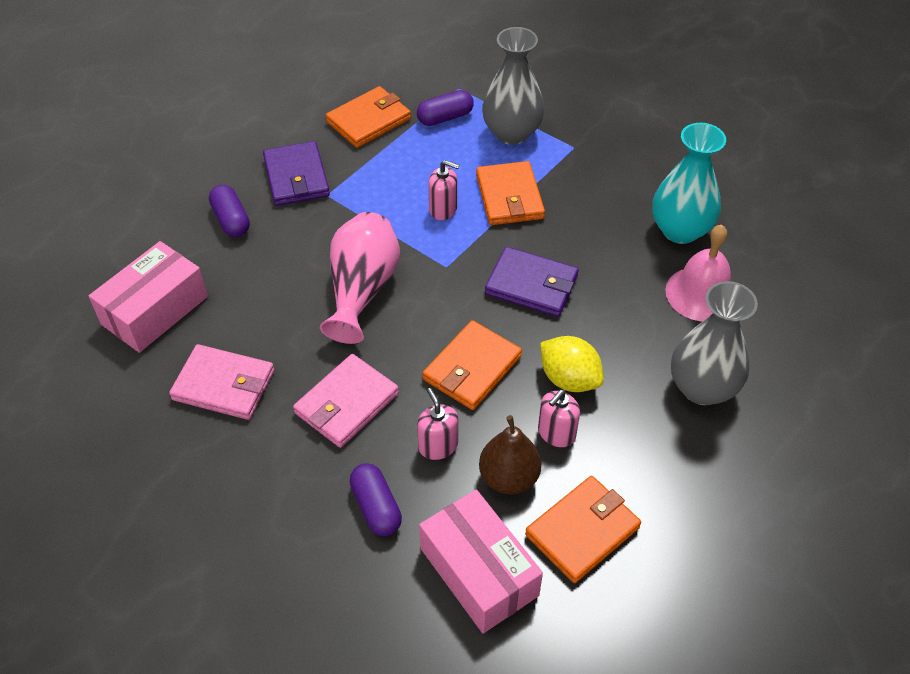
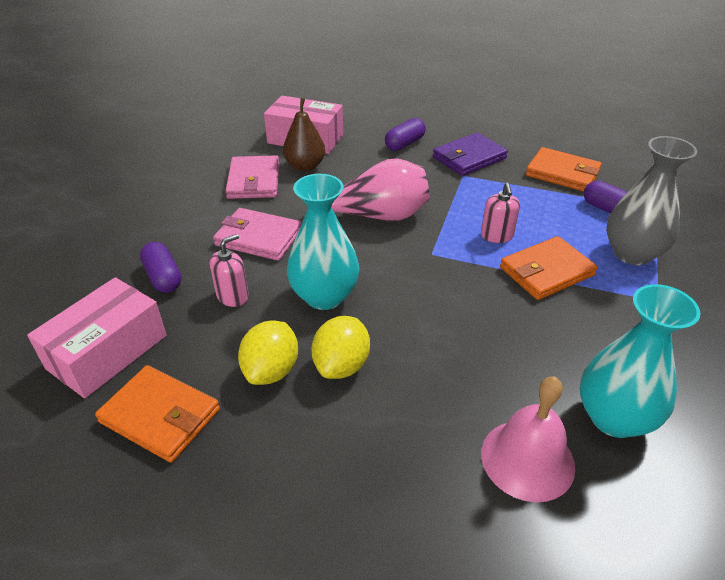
camera: 70 degrees right, 10 degrees down
purple capsule [350,463,402,536] -> purple capsule turned 75 degrees counterclockwise [140,242,182,293]
orange wallet [423,320,522,410] -> turquoise vase [287,174,359,310]
brown pear [479,415,541,494] -> brown pear moved to [283,98,325,171]
purple wallet [485,247,579,317] -> none
pink soap dispenser [538,390,580,447] -> yellow lemon [238,320,298,385]
grey vase [671,281,758,405] -> none

